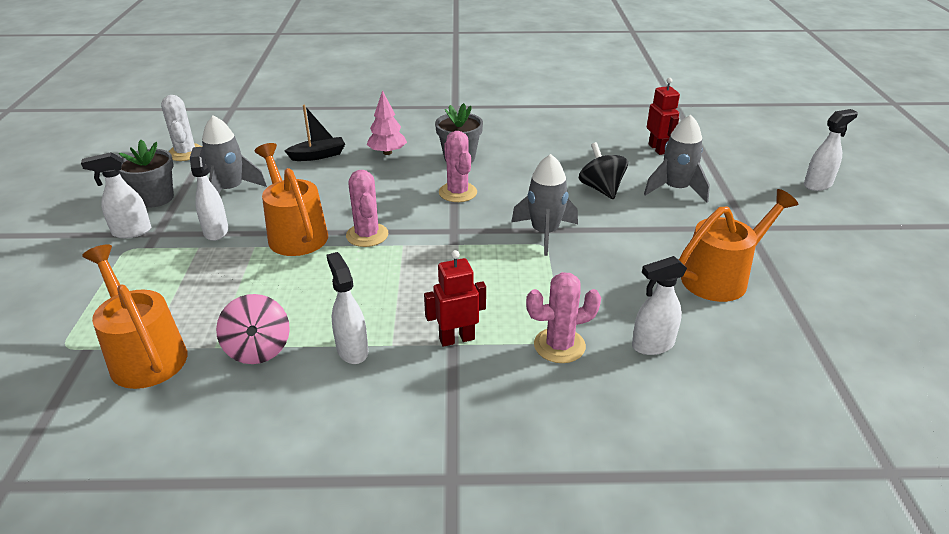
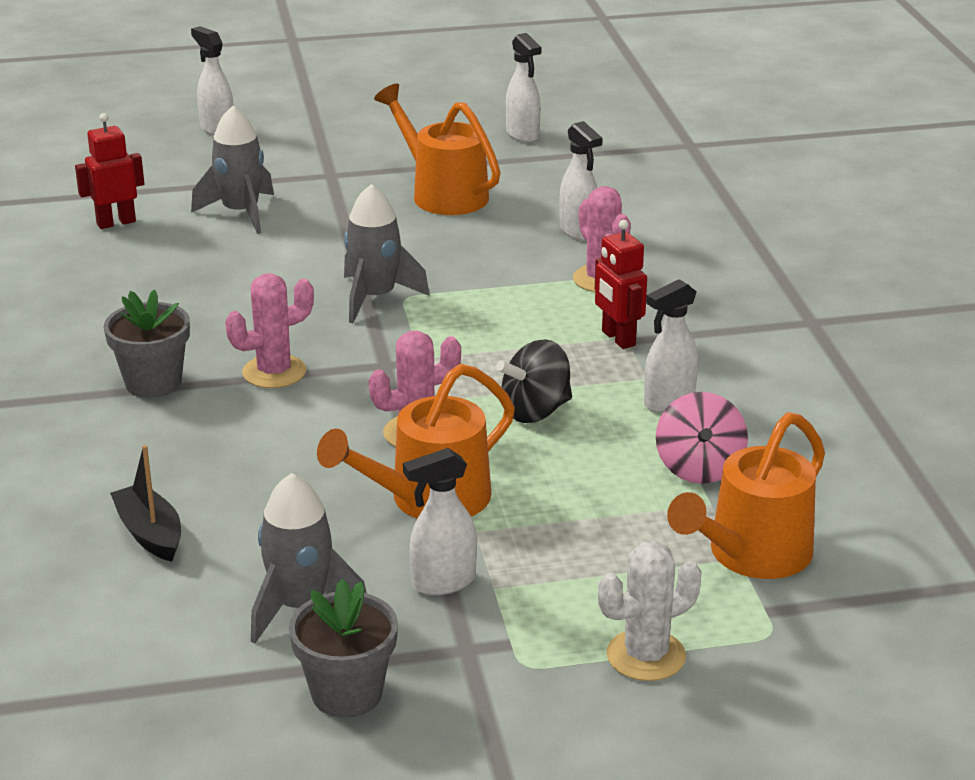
camera: 100 degrees left, 5 degrees down
white spray bottle [81,152,151,238] -> white spray bottle moved to [506,33,541,143]
white cactus [161,95,202,161] -> white cactus moved to [598,541,702,681]
pink spinning top [216,294,290,364] -> pink spinning top turned 120 degrees clockwise [656,392,748,484]
pink tree [367,90,407,155] -> none
black spinning top [579,142,628,199] -> black spinning top moved to [496,339,572,423]

